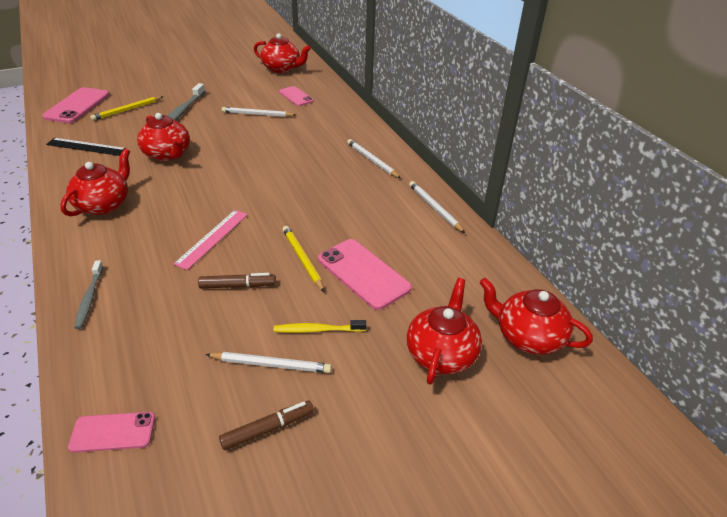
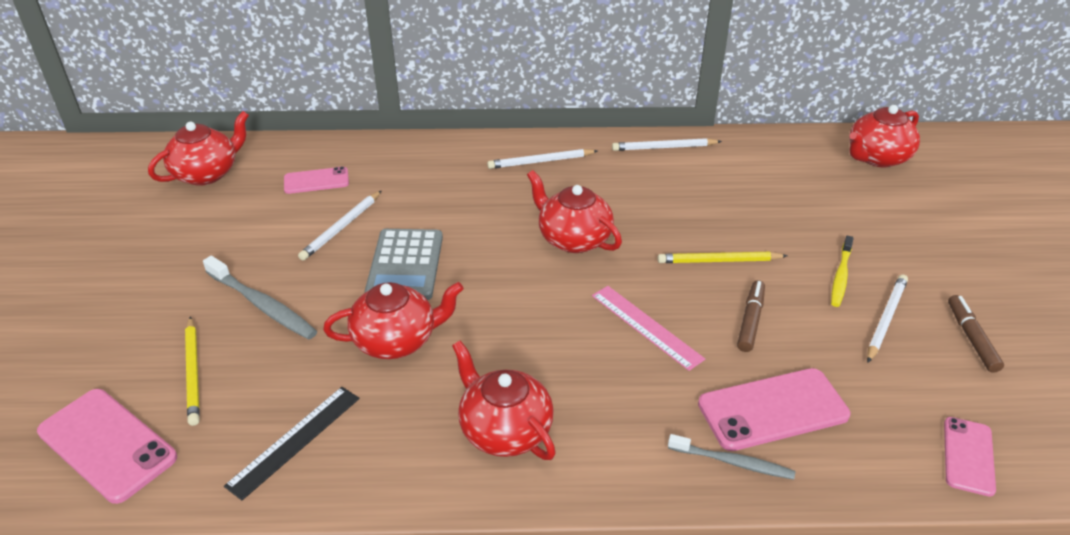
camera: 65 degrees left, 0 degrees up
pink phone [318,239,412,310] -> pink phone moved to [698,368,850,451]
red teapot [407,278,482,385] -> red teapot moved to [527,170,622,253]
none -> grey calculator [365,229,443,300]

